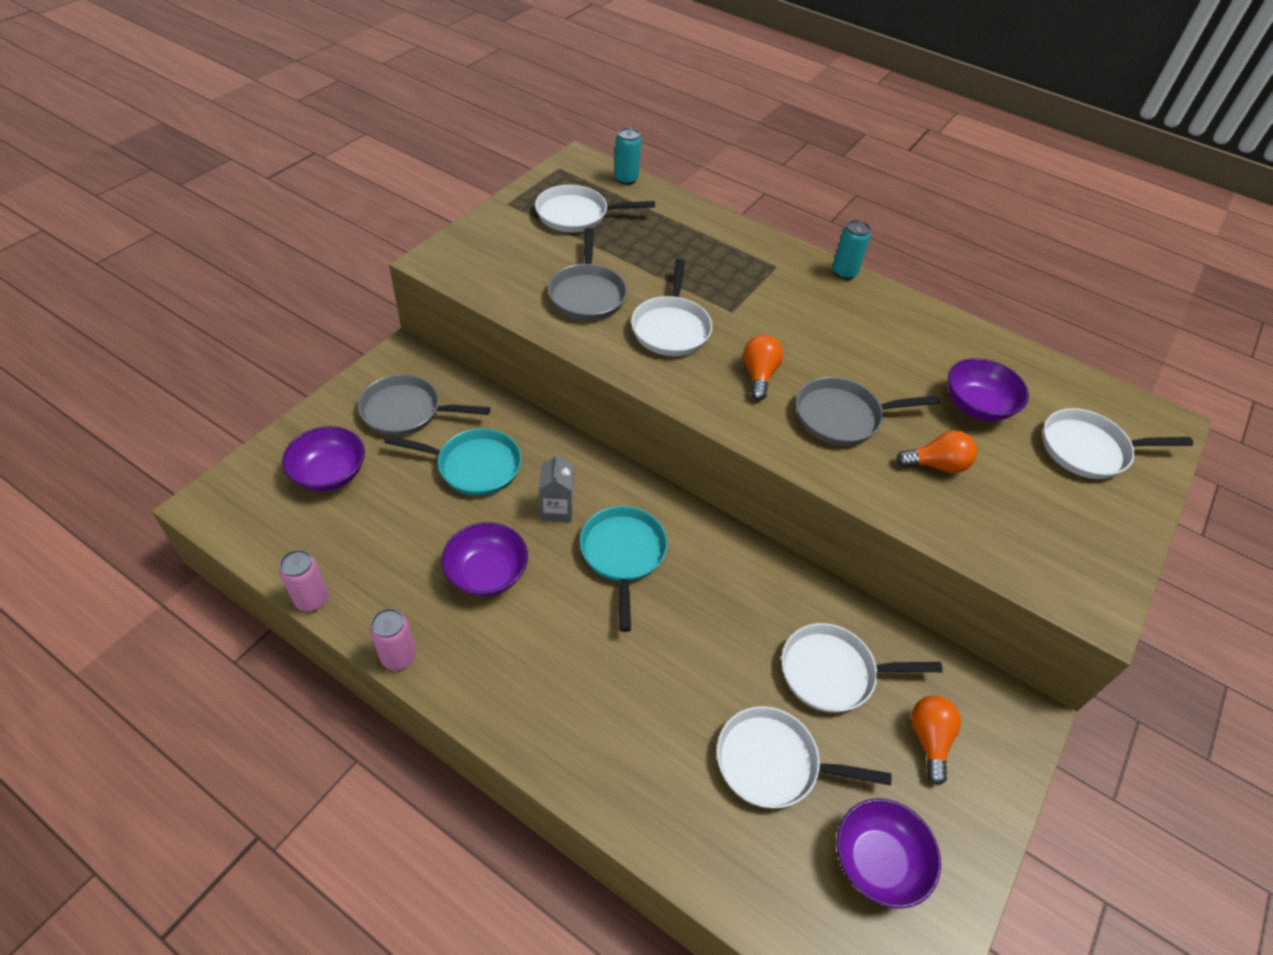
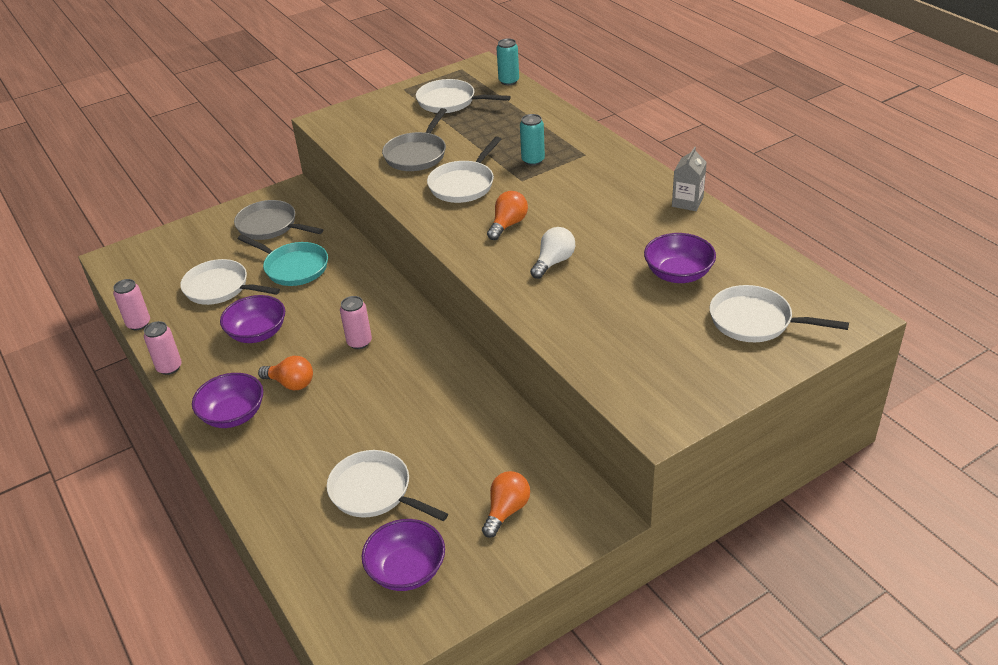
camera: 30 degrees right, 10 degrees down
purple bowl [282,426,365,491] -> purple bowl moved to [192,373,263,428]
grey carton [539,452,574,522] -> grey carton moved to [672,147,707,211]
turquoise pan [580,506,668,632] -> pink can [340,296,372,349]
white pan [782,623,943,713] -> white pan moved to [180,259,280,305]
grey pan [796,377,940,446] -> white light bulb [530,227,575,279]
turquoise can [832,220,871,280] -> turquoise can moved to [520,114,545,166]
orange light bulb [896,430,977,473] -> orange light bulb moved to [258,356,313,390]

